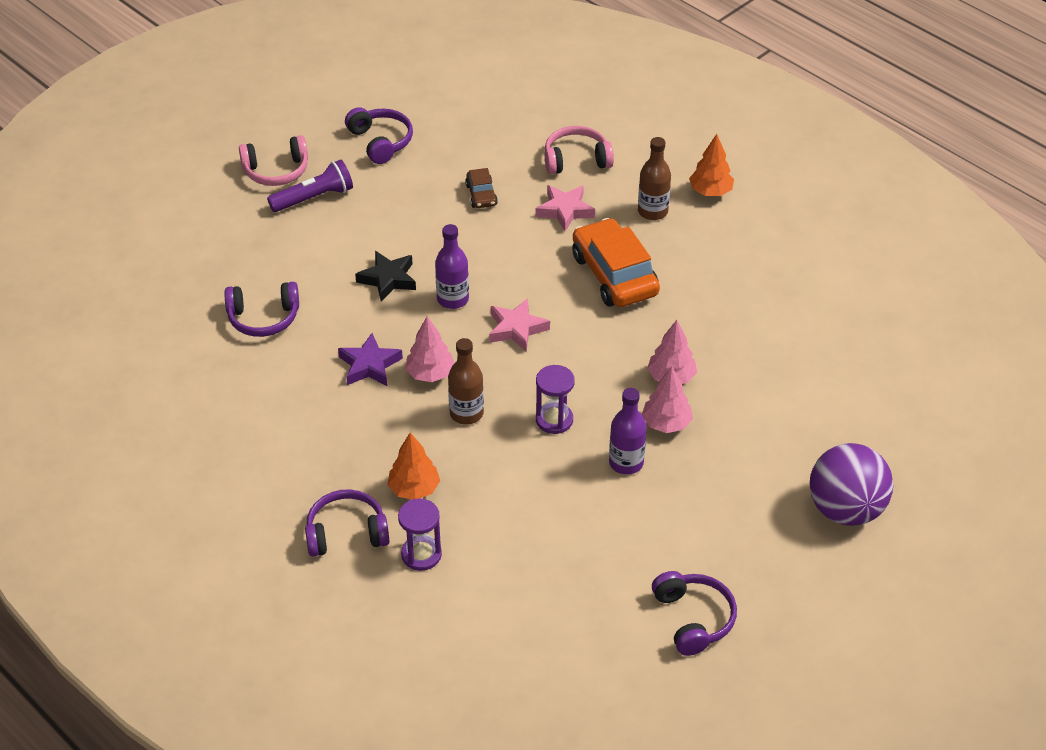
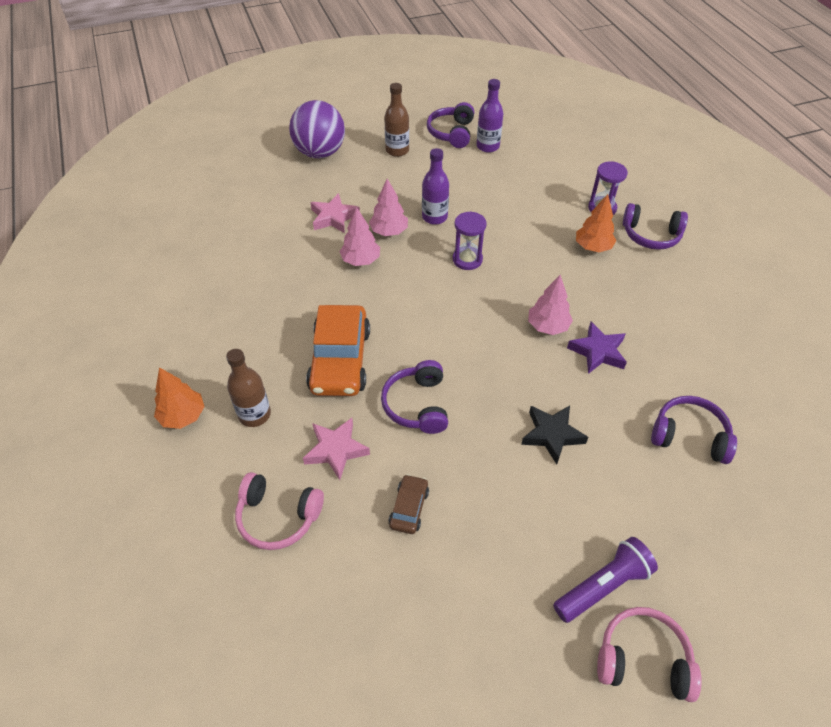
camera: 155 degrees left, 5 degrees up
purple flashlight [267,159,353,212] -> purple flashlight turned 150 degrees clockwise [553,537,658,623]
purple headphones [345,107,413,164] -> purple headphones moved to [381,360,448,434]
purple bottle [435,224,469,309] -> purple bottle moved to [477,79,503,153]
brown bottle [448,338,484,425] -> brown bottle moved to [384,83,409,157]
pink star [489,298,550,352] -> pink star moved to [310,193,360,233]

